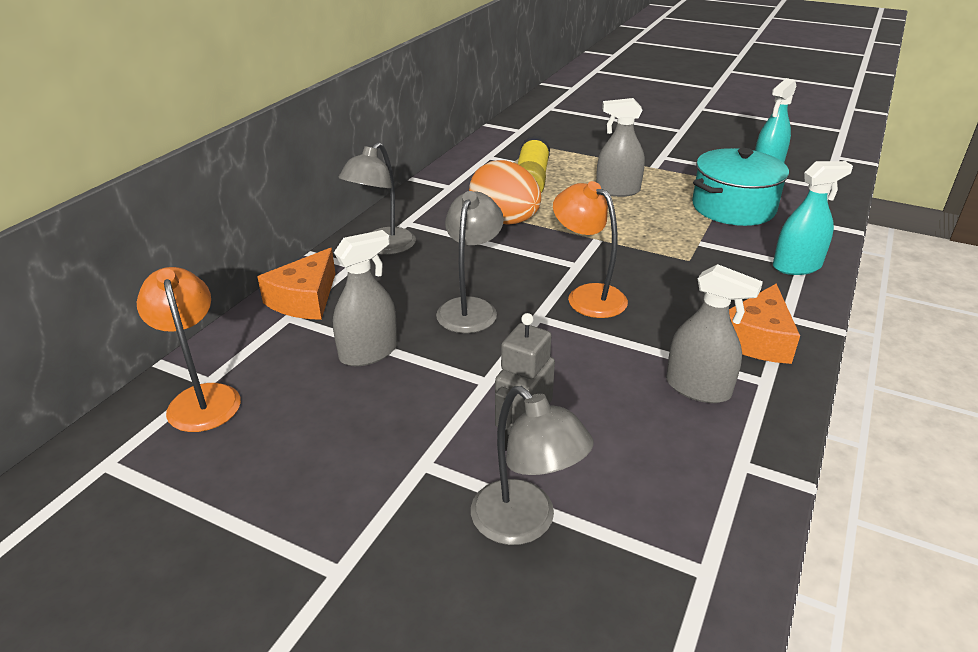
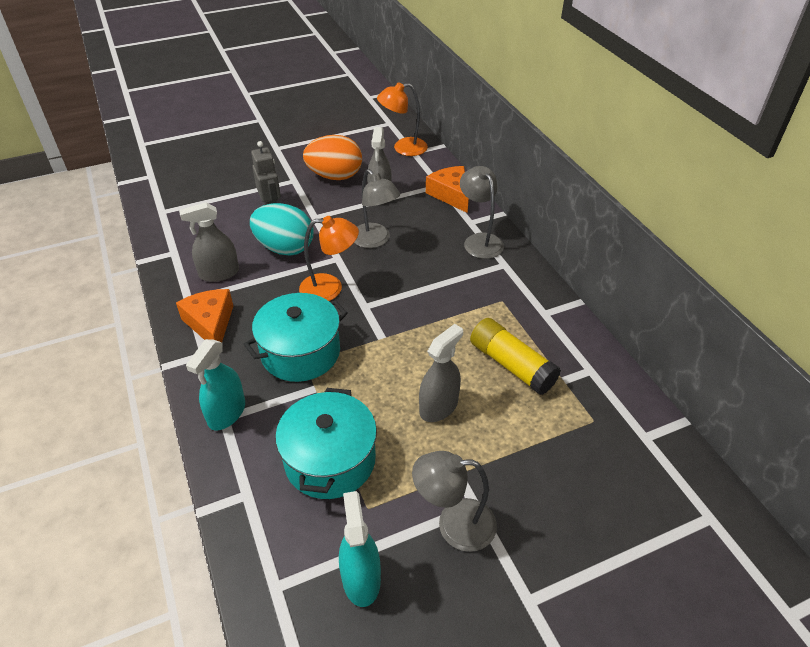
camera: 130 degrees right, 10 degrees up
orange lamp [137,267,241,432] -> orange lamp turned 150 degrees clockwise [377,82,428,156]
orange egg [469,160,541,225] -> orange egg moved to [303,135,362,180]
grey lamp [471,386,594,545] -> grey lamp moved to [412,451,497,552]
none -> turquoise pot [244,293,348,382]
none -> turquoise egg [250,203,313,255]

